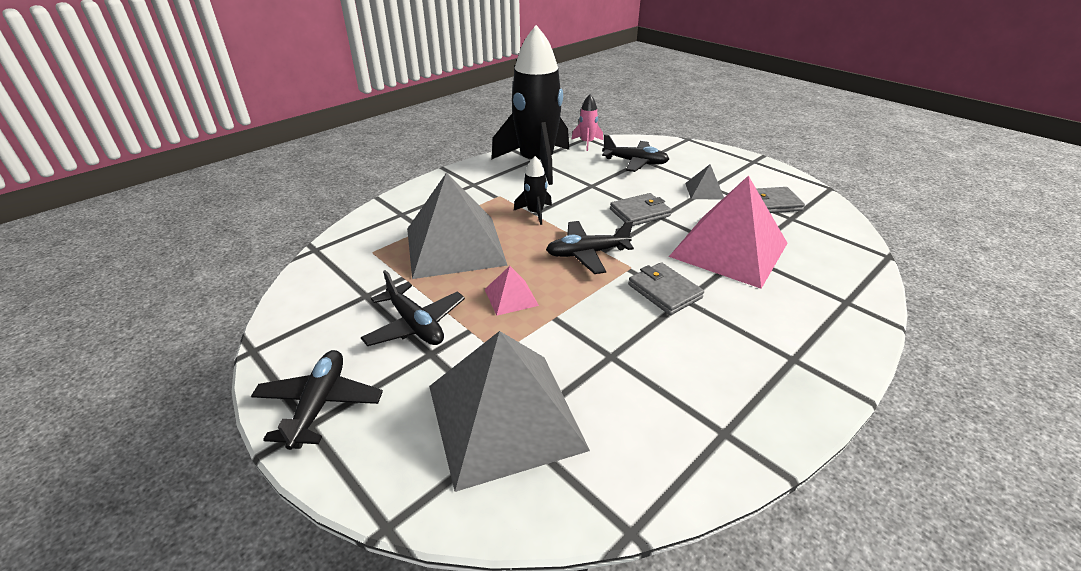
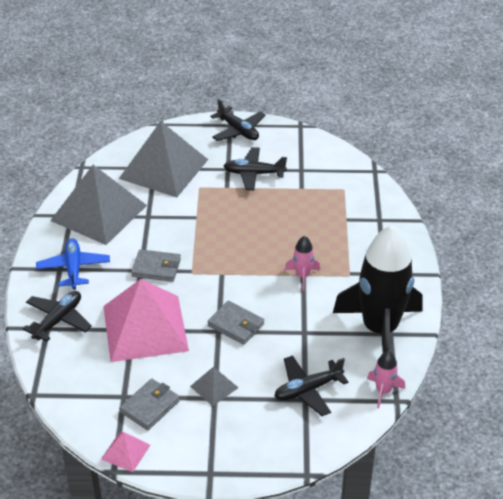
camera: 135 degrees right, 5 degrees up
grey pyramid [407,172,508,279] -> grey pyramid moved to [50,165,147,245]
pink pyramid [485,266,539,316] -> pink pyramid moved to [101,432,150,472]
black rocket [514,156,552,225] -> pink rocket [285,236,320,291]
black plane [546,221,634,274] -> black plane moved to [23,291,92,342]
grey wallet [610,193,672,226] -> grey wallet turned 75 degrees counterclockwise [208,301,264,345]
none -> blue plane [36,238,110,290]

